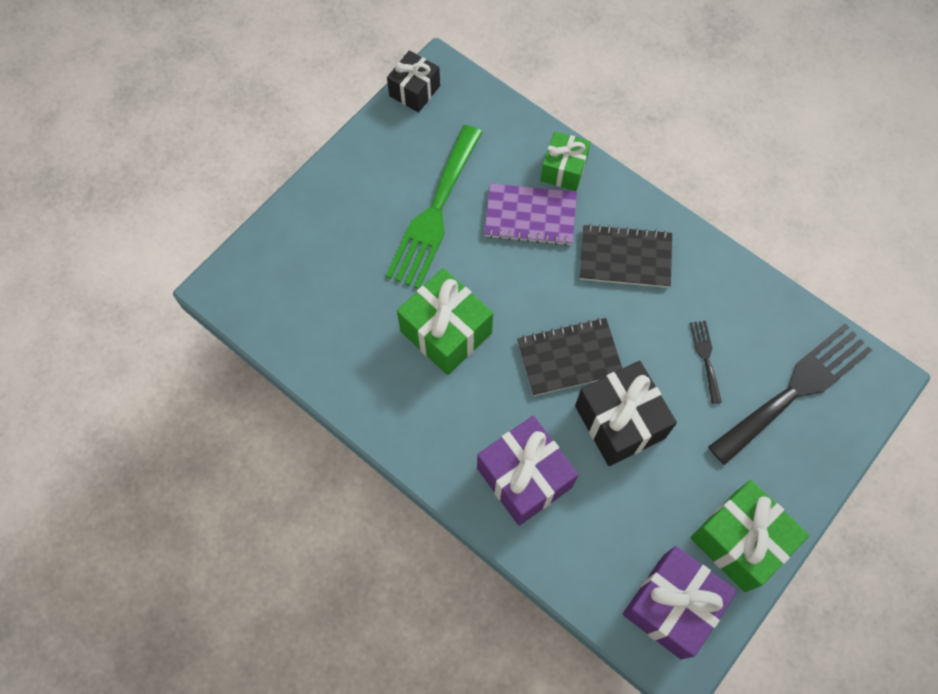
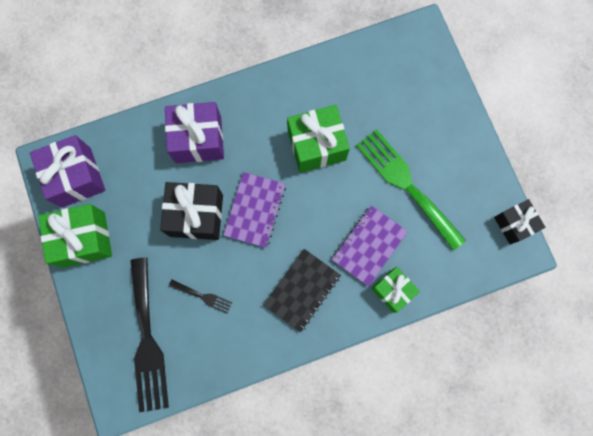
camera: 120 degrees right, 10 degrees up
black notebook [517,318,623,396] -> purple notebook [223,172,286,248]

